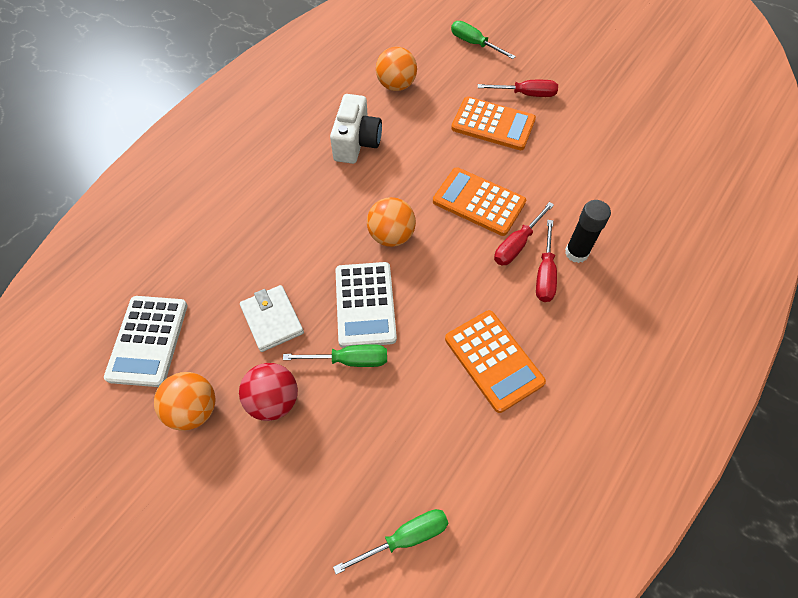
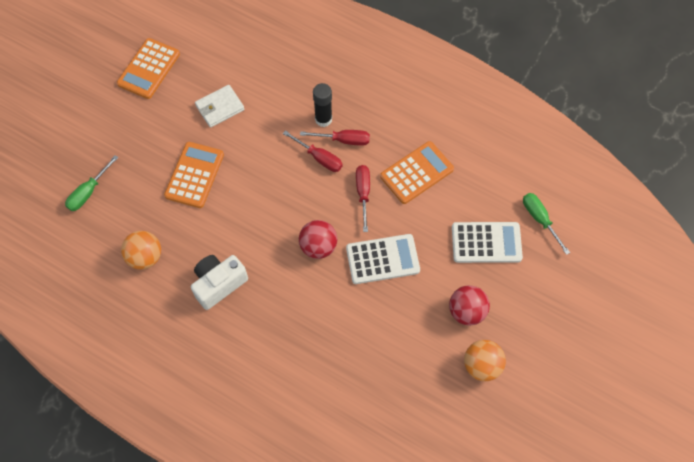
camera: 95 degrees left, 5 degrees up
white calculator [104,296,187,387] -> white calculator moved to [452,222,523,263]
white wallet [240,285,304,352] -> white wallet moved to [195,85,245,128]
green screwdriver [283,344,387,367] -> none
white camera [330,94,382,164] -> white camera turned 45 degrees counterclockwise [191,255,248,310]
orange ball [367,197,416,247] -> red ball [299,220,337,259]
orange calculator [433,167,526,236] -> orange calculator moved to [117,38,180,99]
red screwdriver [478,80,558,97] -> red screwdriver moved to [356,165,370,232]

